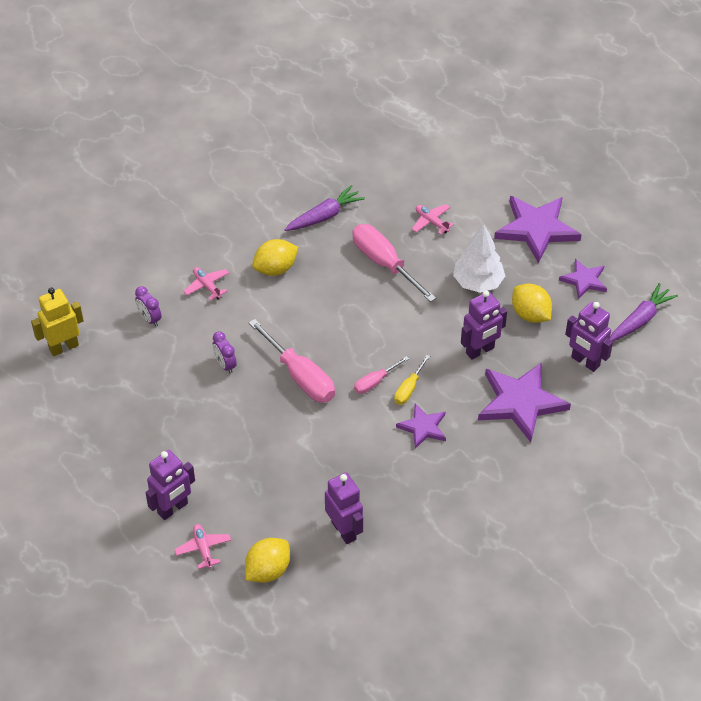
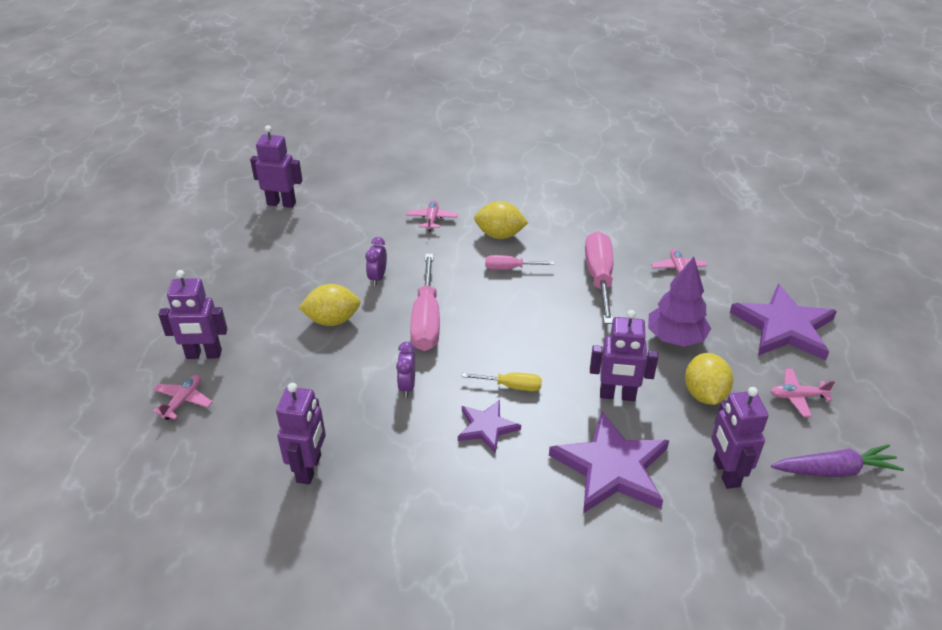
camera: 40 degrees right, 10 degrees down
yellow robot [31,288,84,356] -> purple robot [250,125,302,208]
purple clock [135,286,162,327] -> purple clock moved to [396,342,415,397]
yellow lemon [245,538,290,583] -> yellow lemon moved to [299,284,360,326]
purple carrot [285,185,365,231] -> none
pink screwdriver [354,356,409,394] -> pink screwdriver moved to [485,255,554,269]
yellow screwdriver [394,355,430,405] -> yellow screwdriver turned 150 degrees counterclockwise [461,373,542,391]
white tree [453,224,505,293] -> purple tree [648,257,711,347]
purple star [559,259,607,299] -> pink plane [770,369,835,417]

